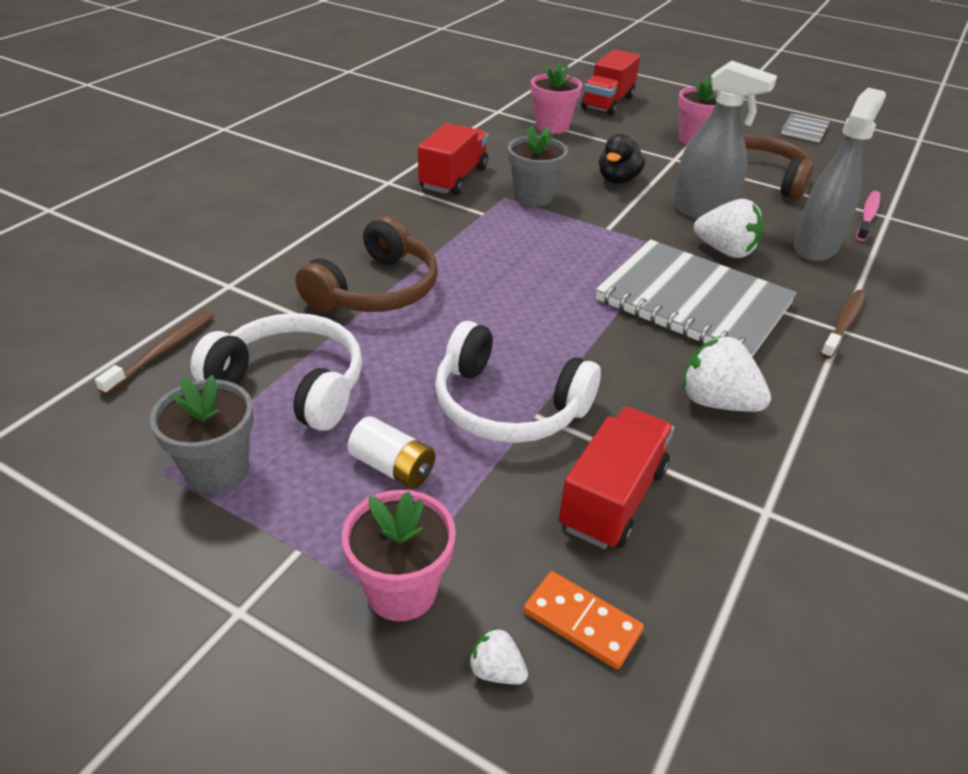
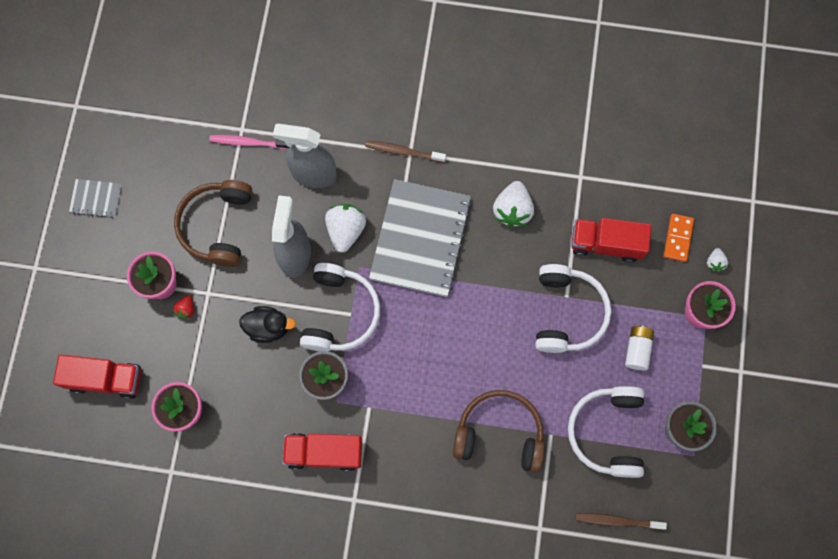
camera: 110 degrees left, 35 degrees up
none -> red strawberry [173,295,194,319]
none -> white headphones [300,263,380,351]

